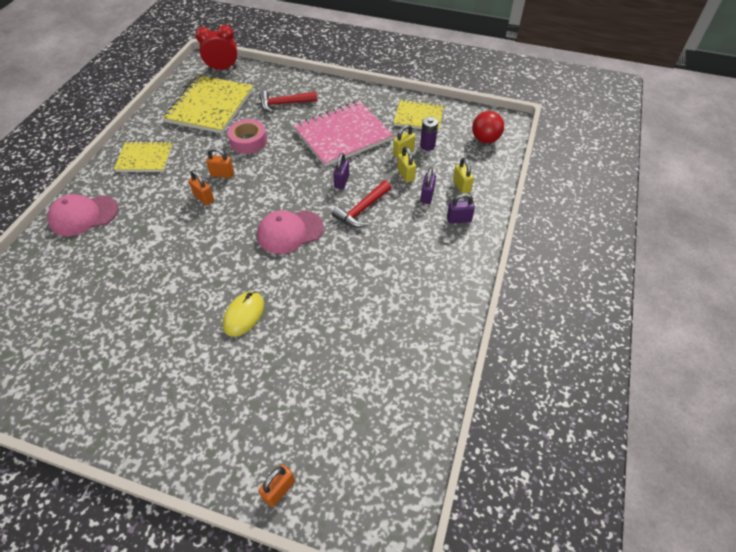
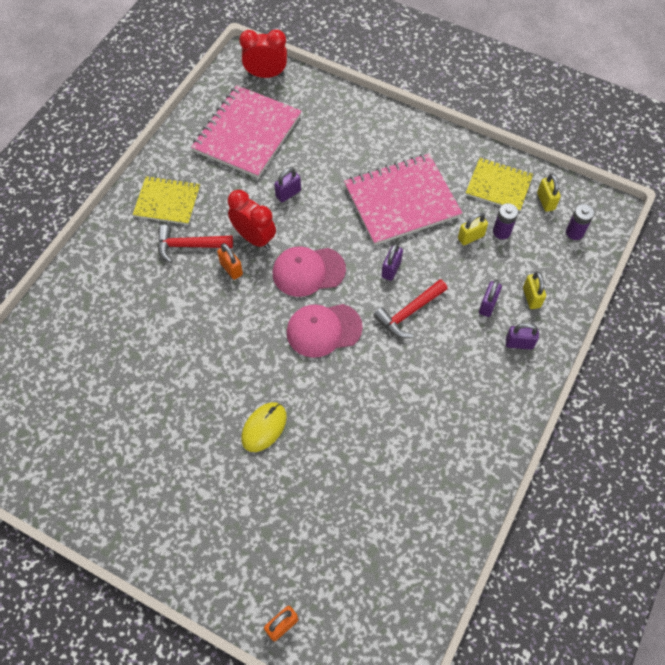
camera: 10 degrees right, 10 degrees up
pink cap [47,194,118,236] -> pink cap moved to [273,246,346,297]
yellow notebook [163,75,253,134] -> pink notebook [191,85,302,178]
orange padlock [206,147,234,178] -> red clock [228,190,276,249]
pink tape [228,119,267,154] -> purple padlock [274,167,301,202]
red hammer [259,90,317,113] -> red hammer moved to [158,225,233,263]
yellow padlock [397,146,416,183] -> yellow padlock moved to [537,173,561,212]
red ball [472,111,504,143] -> purple battery [566,204,594,240]

